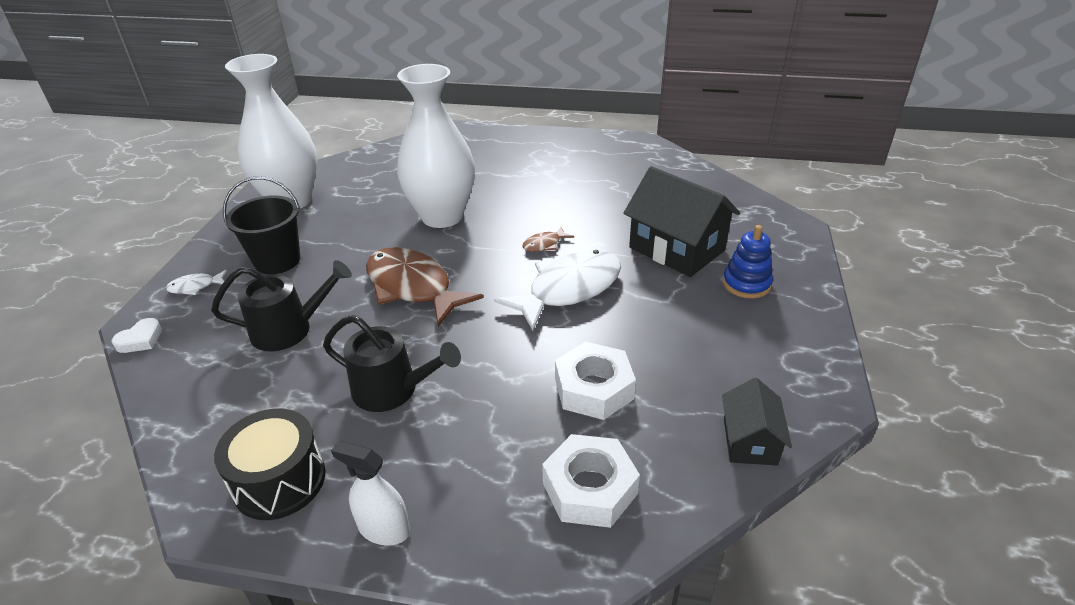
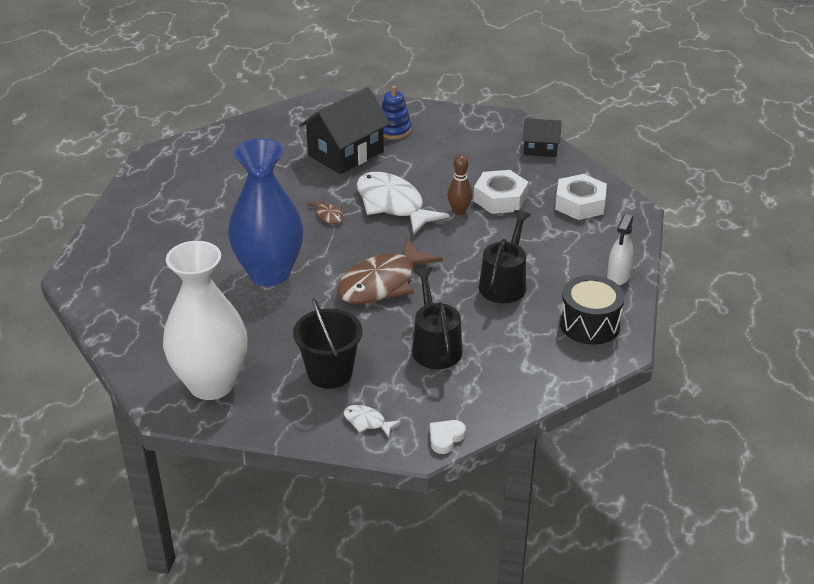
camera: 90 degrees left, 0 degrees up
white heart [111,318,162,353] -> white heart turned 90 degrees counterclockwise [430,420,466,454]
white fish [166,270,227,295] -> white fish turned 135 degrees clockwise [343,405,401,437]
white vase [397,64,475,228] -> blue vase [228,139,303,286]
none -> brown bowling pin [448,155,472,215]

